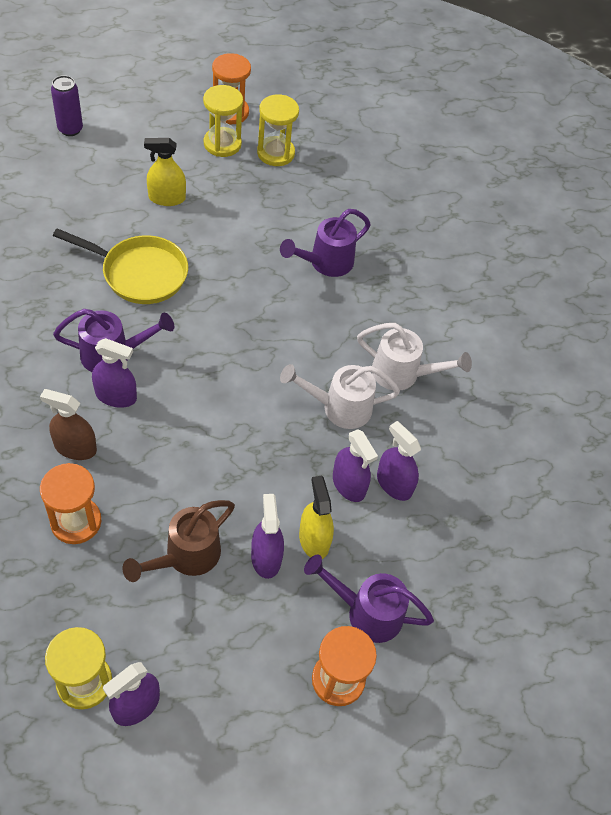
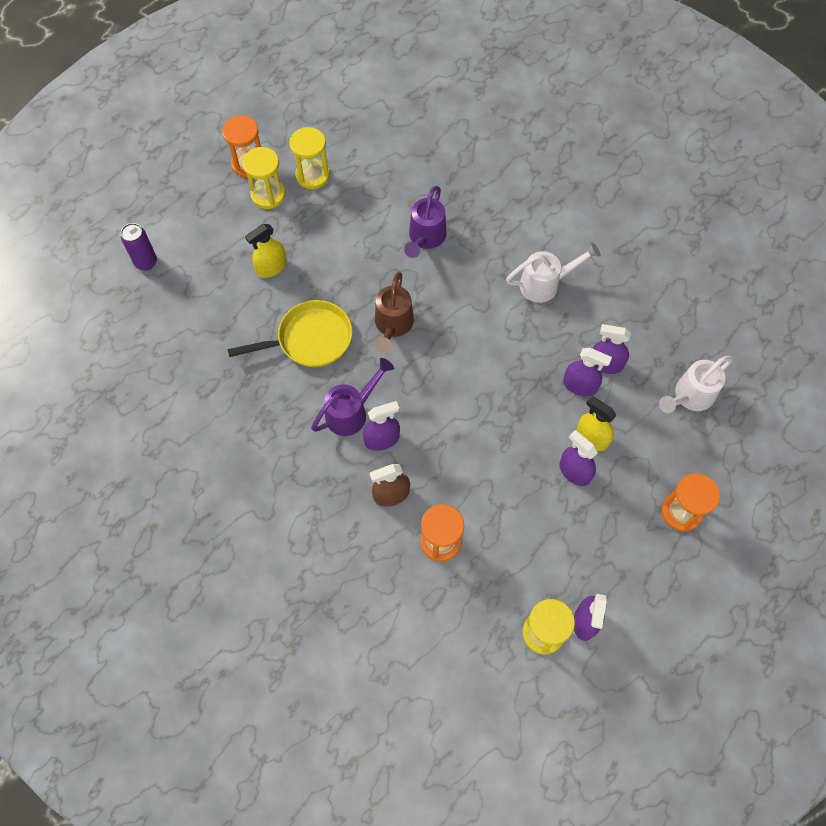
camera: 30 degrees left, 10 degrees up
brown watering can [123,500,235,582] -> brown watering can moved to [375,272,414,353]
white watering can [280,364,400,429] -> white watering can moved to [659,356,733,413]
purple watering can [304,554,434,643] -> none

